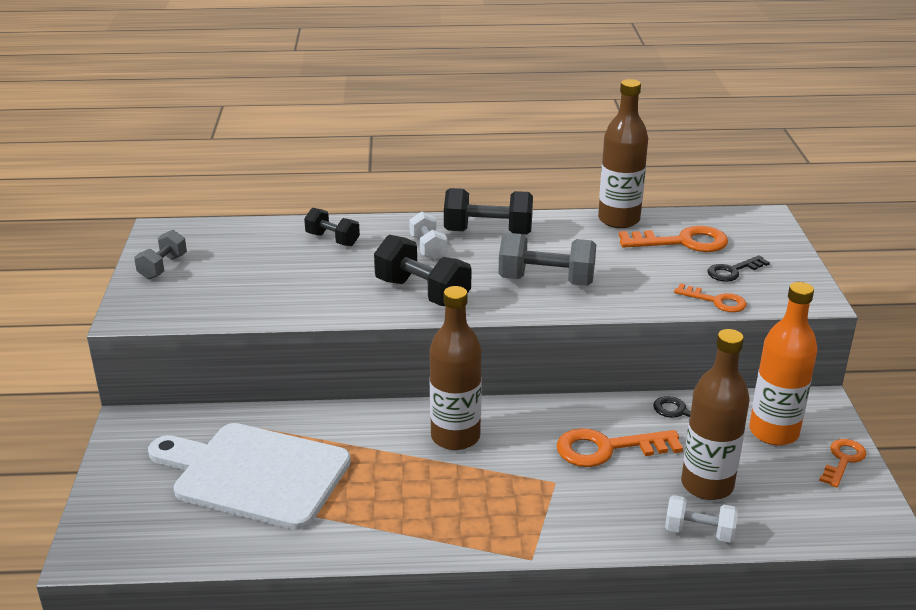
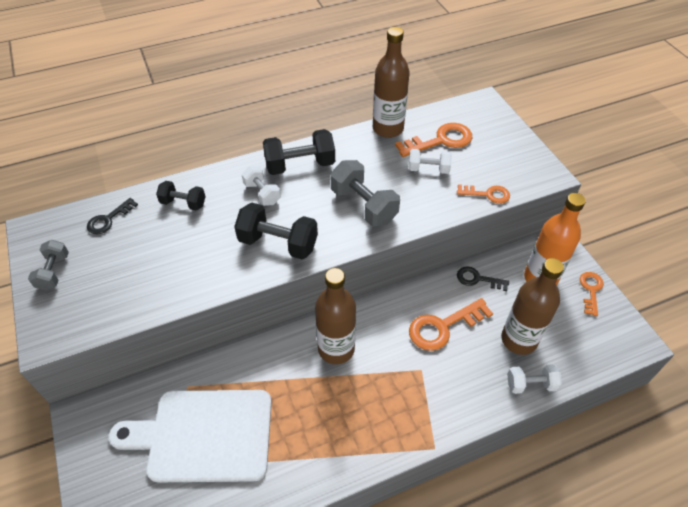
camera: 20 degrees left, 20 degrees up
grey dumbbell [499,233,596,286] -> grey dumbbell turned 60 degrees clockwise [330,160,400,227]
black key [707,255,770,282] -> black key moved to [87,198,138,234]
none -> white dumbbell [409,149,452,174]

